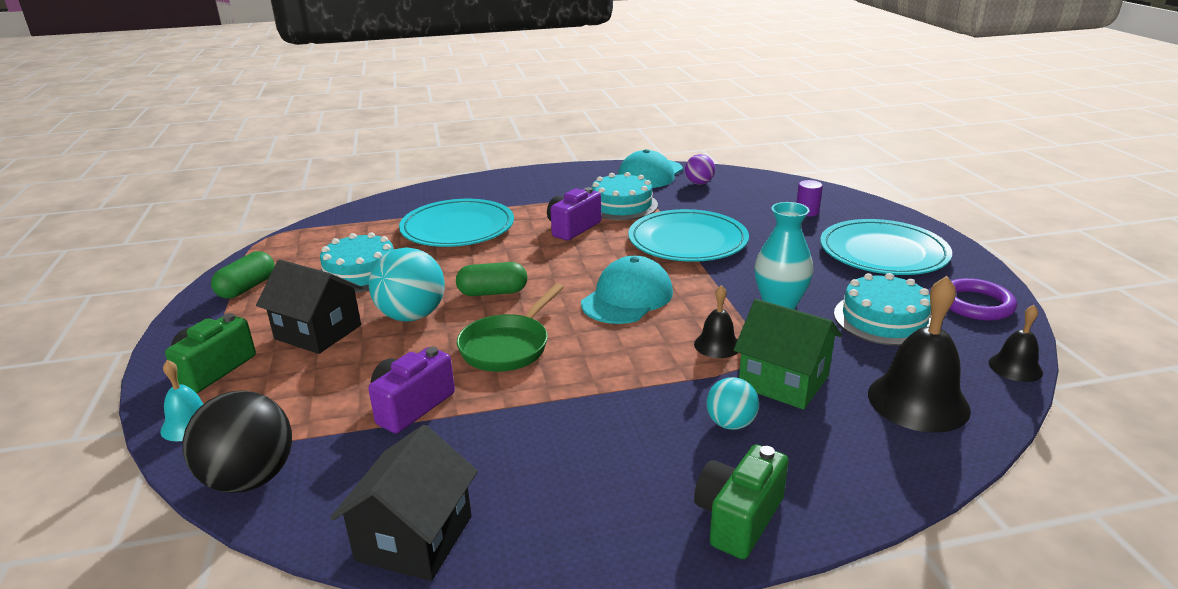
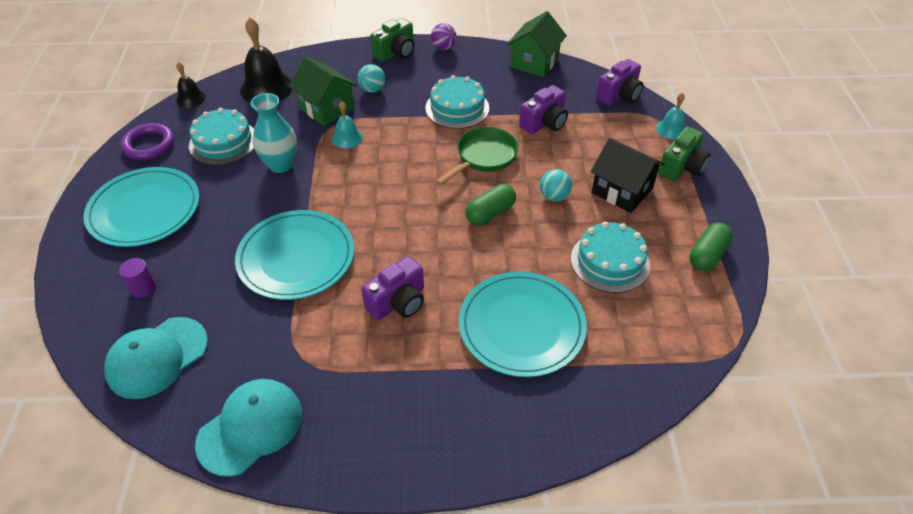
camera: 170 degrees left, 20 degrees up
black ball [183,391,292,493] -> purple camera [596,59,644,106]
black house [330,425,478,581] -> green house [506,11,567,77]
turquoise ball [369,247,445,321] -> turquoise ball [540,169,572,202], size x0.57
green capsule [456,262,527,296] -> green capsule turned 45 degrees counterclockwise [465,184,516,225]
turquoise cap [581,256,673,324] -> turquoise cap moved to [104,317,208,399]
turquoise cake [591,172,658,220] -> turquoise cake moved to [425,75,489,129]
purple ball [685,154,715,185] -> purple ball moved to [431,23,456,50]
black bell [694,285,738,358] -> turquoise bell [332,101,363,148]

